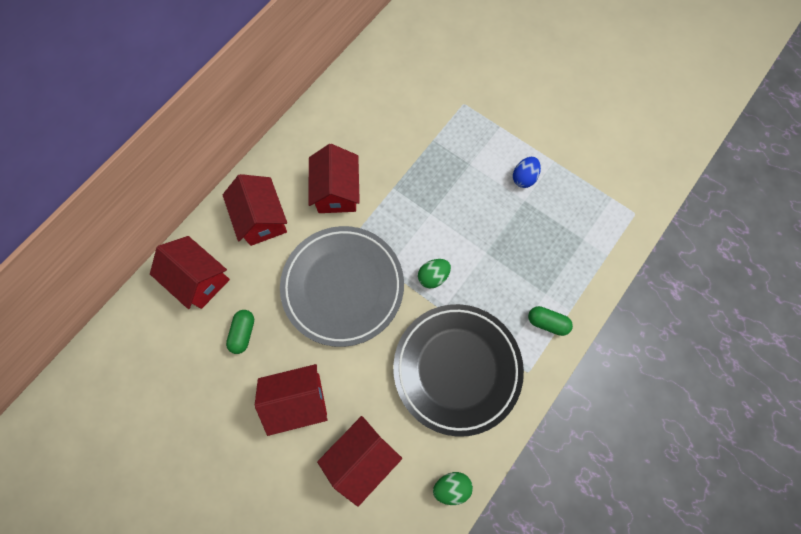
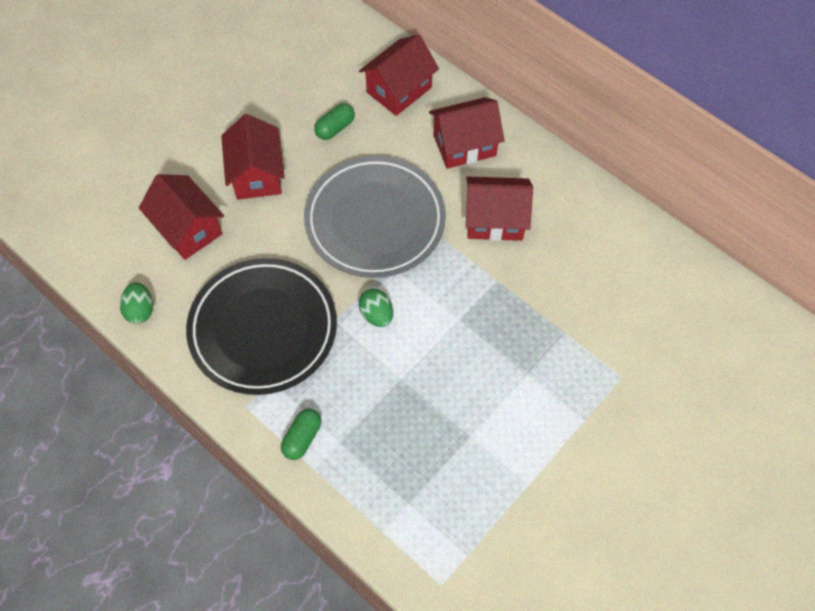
camera: 95 degrees right, 10 degrees down
green capsule [226,310,254,354] -> green capsule turned 60 degrees counterclockwise [314,103,355,140]
blue egg [513,157,541,188] -> none

